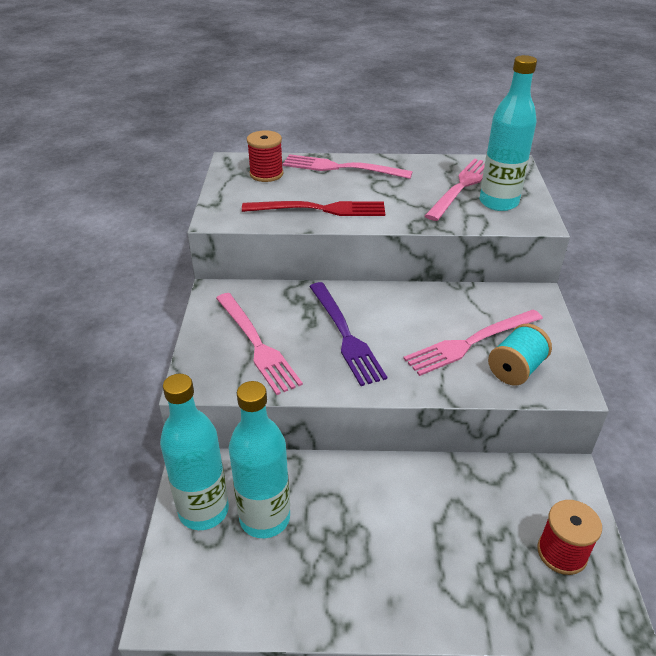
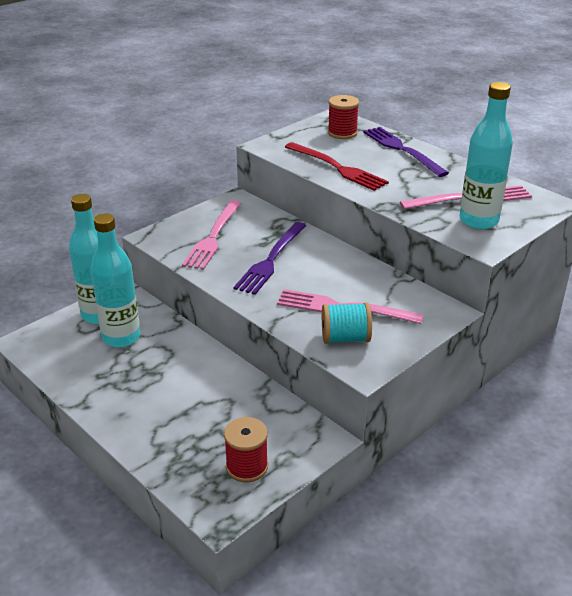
camera: 45 degrees right, 5 degrees down
pink fork [283,154,413,179] -> purple fork [363,127,449,177]

